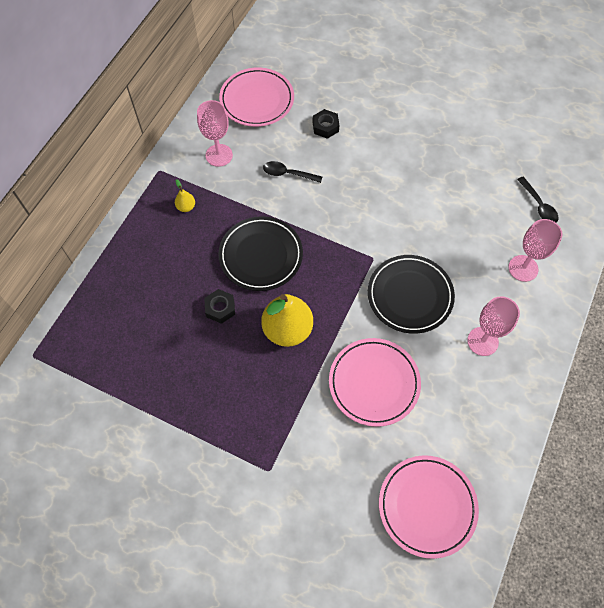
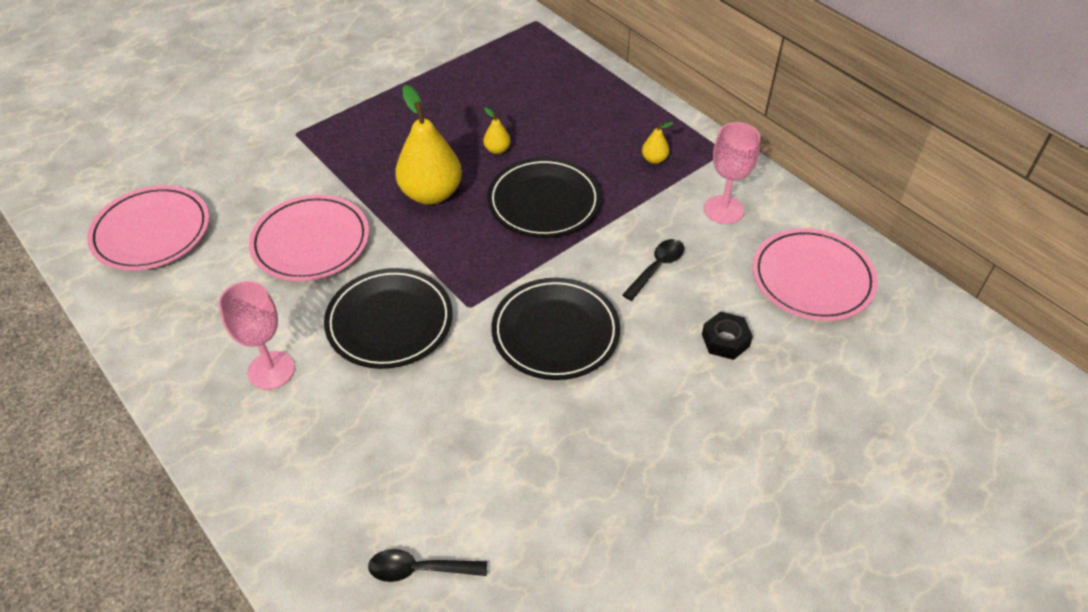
camera: 115 degrees right, 15 degrees down
black nut [204,289,235,324] -> yellow pear [483,107,510,154]
pink goblet [509,219,562,282] -> none
none -> black plate [491,278,620,380]

